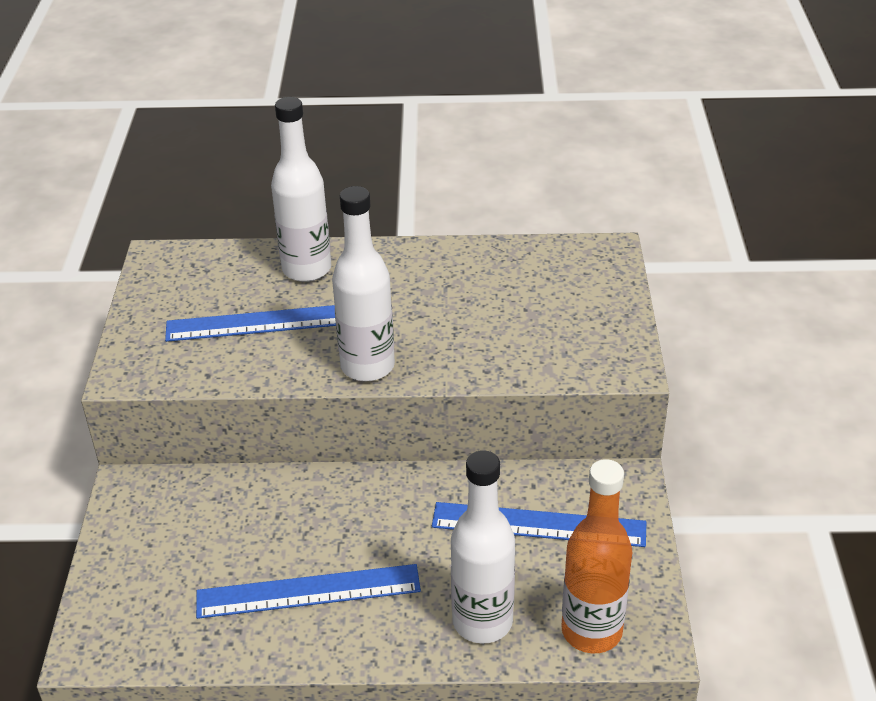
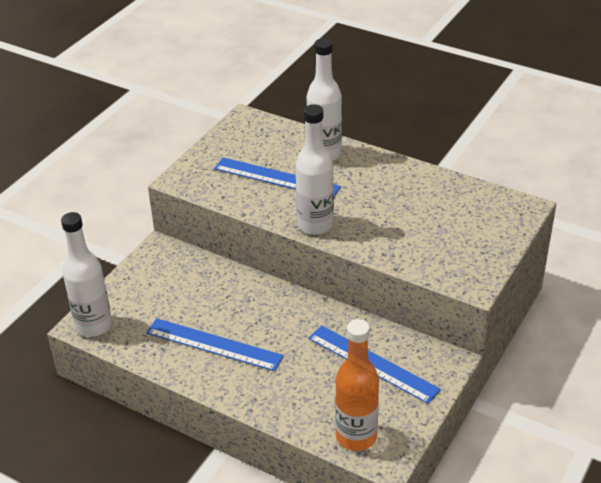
camera: 30 degrees right, 0 degrees up
white bottle [451,450,515,644] -> white bottle moved to [61,212,112,337]

